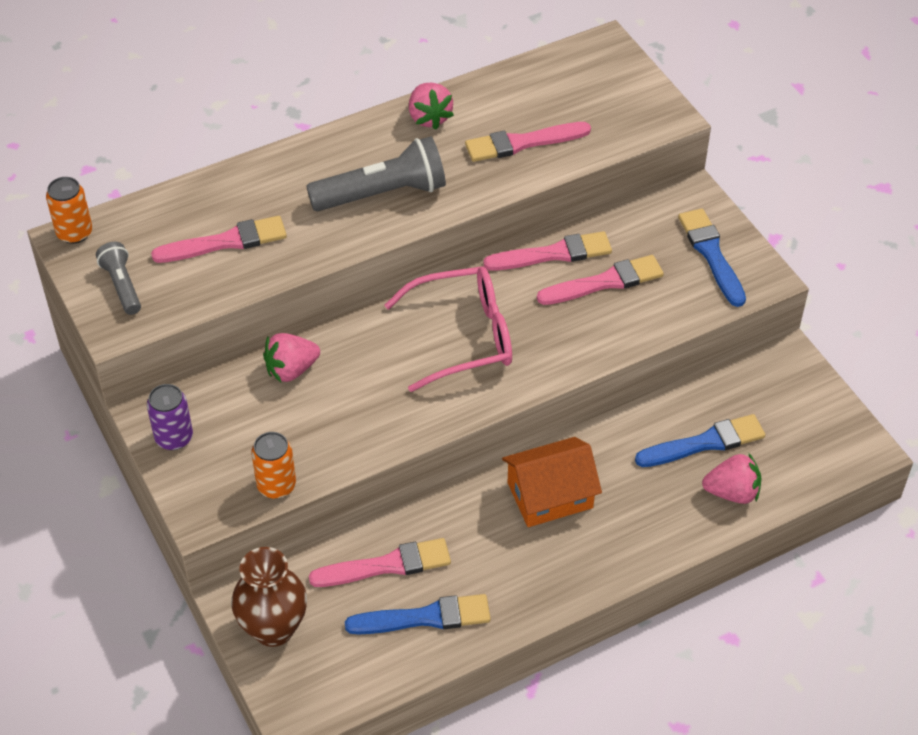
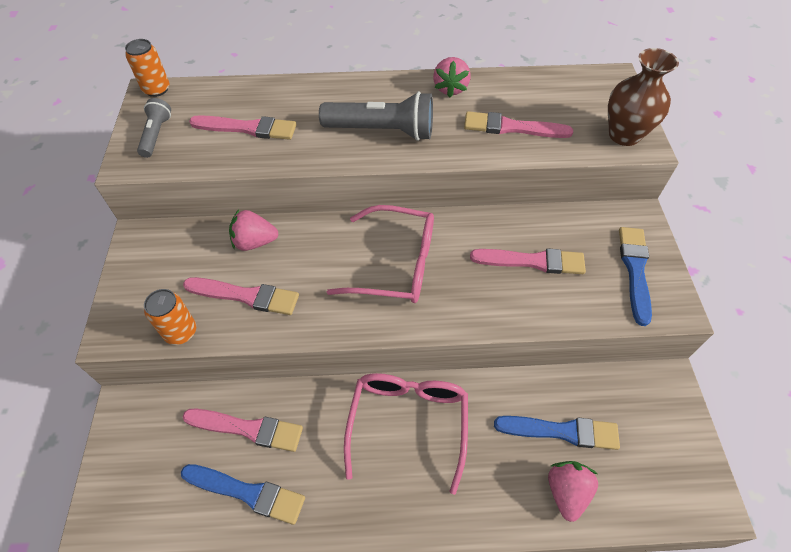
camera: 25 degrees right, 5 degrees up
purple can [147,384,193,450] -> none
brown vase [231,547,307,647] -> brown vase moved to [608,48,679,146]
pink brush [483,231,612,271] -> pink brush moved to [183,277,299,315]
orange house [502,437,602,527] -> pink glasses [344,373,468,495]
pink strawberry [702,454,761,504] -> pink strawberry turned 105 degrees counterclockwise [548,461,598,522]

